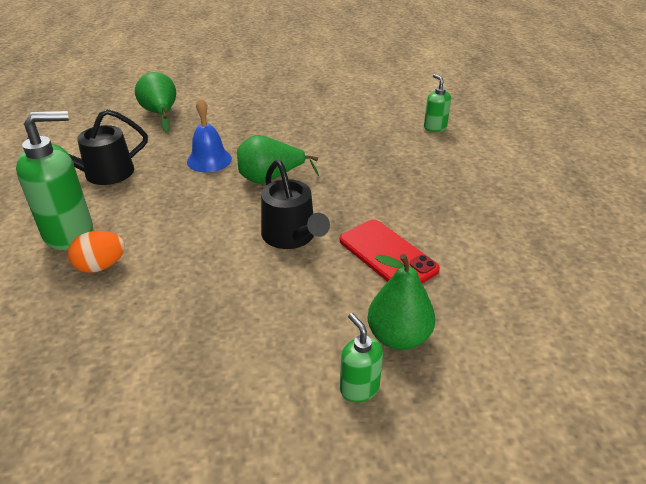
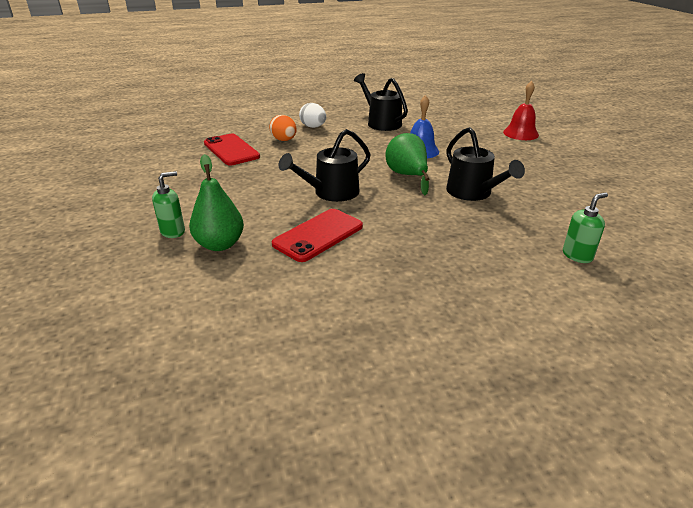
camera: 80 degrees right, 5 degrees down
green soap dispenser [16,111,93,250] -> white egg [299,103,326,128]
green pear [135,72,176,133] -> none
none -> red phone [204,133,260,165]
none -> black watering can [446,127,525,201]
none -> red bell [503,81,539,140]

